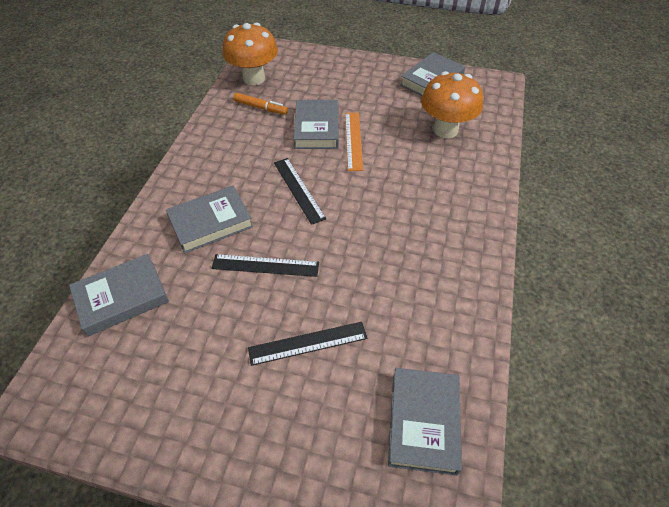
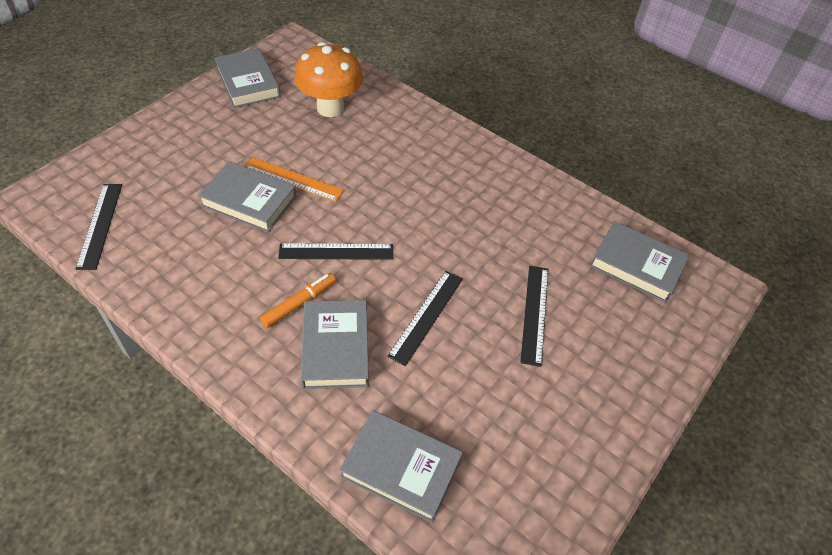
camera: 70 degrees left, 0 degrees up
grey book [69,254,169,336] -> grey book turned 60 degrees counterclockwise [340,410,463,523]
orange mushroom [222,23,278,85] -> black ruler [76,184,122,270]
orange marker [233,93,288,115] -> orange marker moved to [260,273,336,328]

